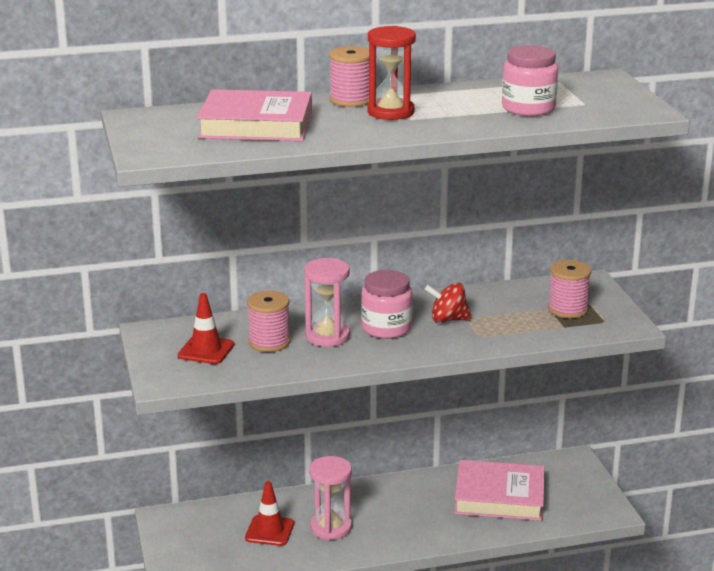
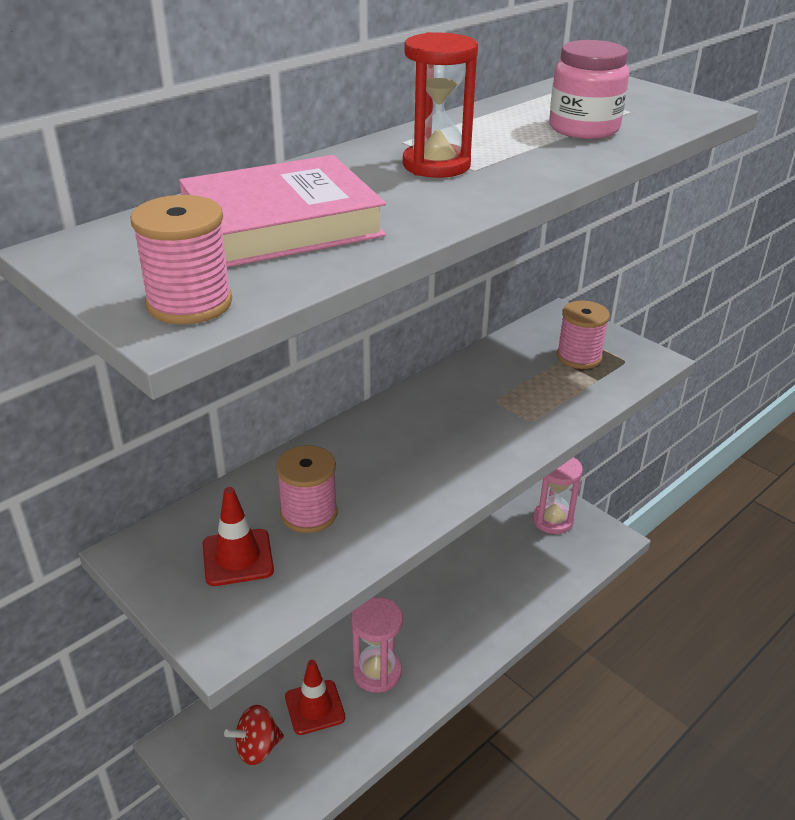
camera: 30 degrees left, 10 degrees up
pink hourglass [304,258,350,347] -> pink hourglass moved to [533,457,583,534]
pink spool [329,46,369,107] -> pink spool moved to [131,195,232,324]
pink jar [361,270,413,339] -> none
red spinning top [424,283,472,323] -> red spinning top moved to [224,705,284,765]
pink book [454,460,545,521] -> none

